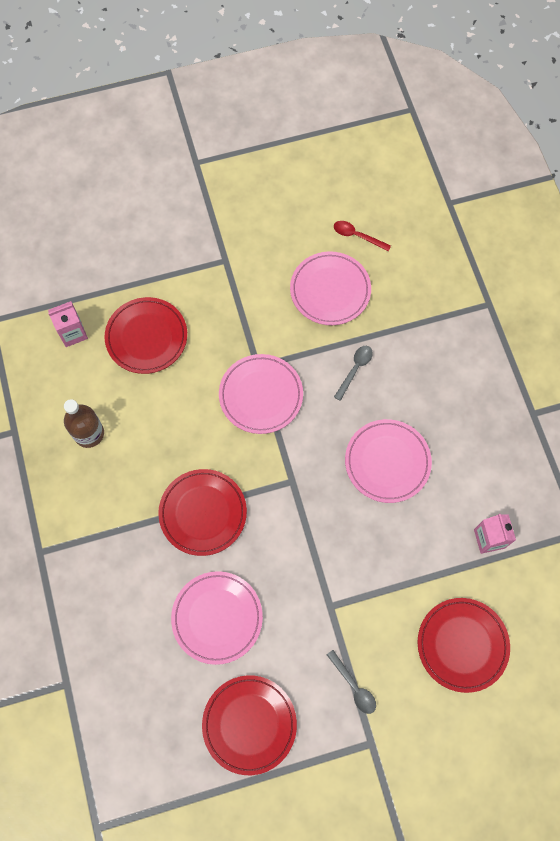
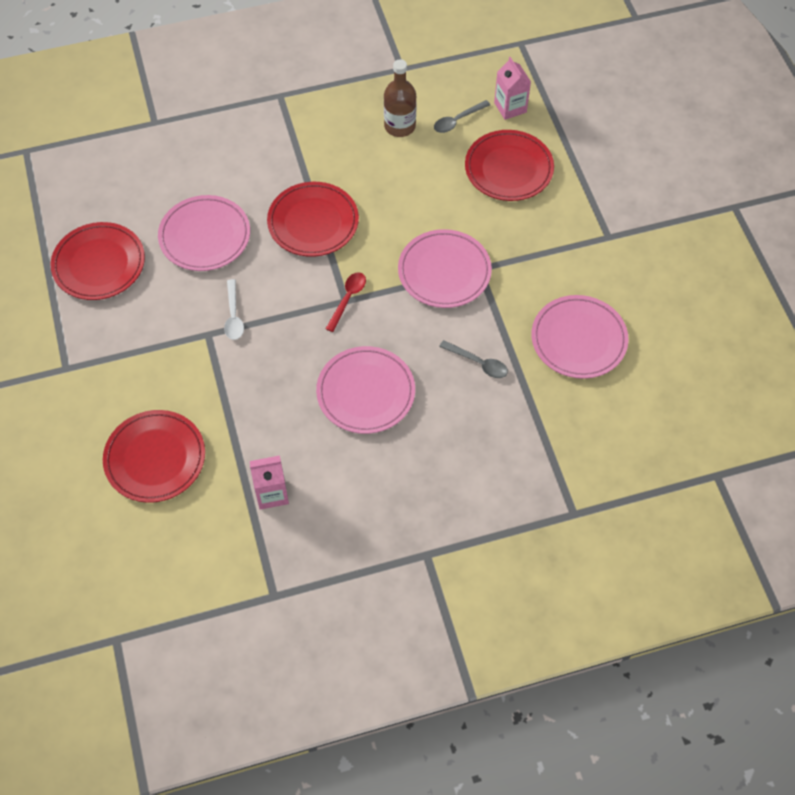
camera: 90 degrees right, 10 degrees down
grey spoon [327,650,376,714] -> grey spoon moved to [434,100,490,133]
red spoon [334,221,391,251] -> red spoon moved to [326,272,366,332]
none -> white spoon [224,279,244,340]

